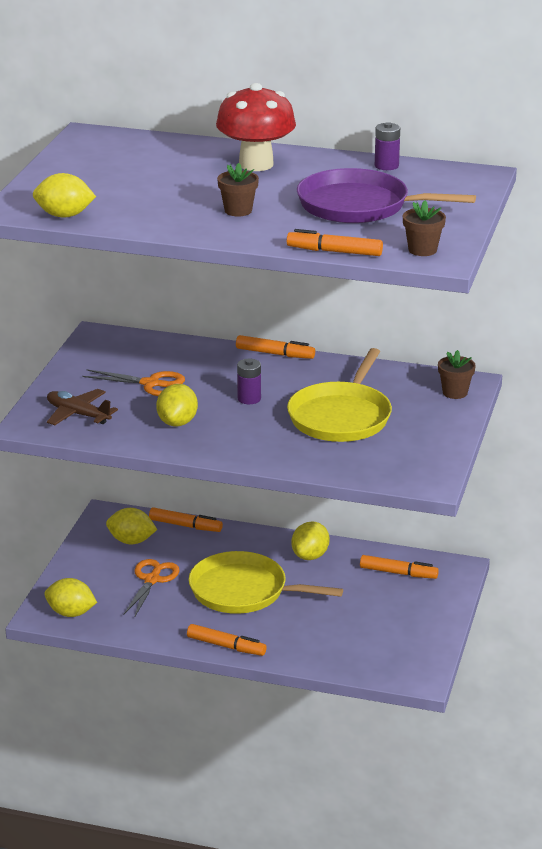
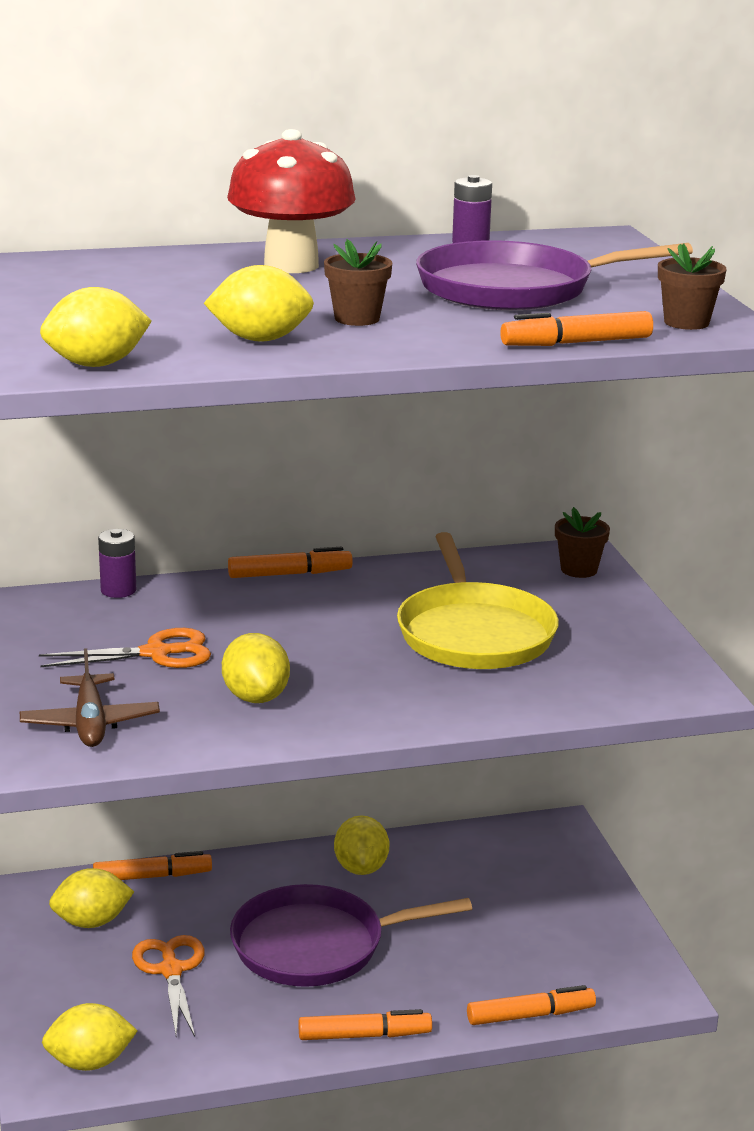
camera: 30 degrees left, 5 degrees down
brown plane [47,389,118,425] -> brown plane turned 105 degrees counterclockwise [20,648,160,747]
yellow pan [189,551,343,614] -> purple pan [230,884,472,987]
purple battery [237,359,261,404] -> purple battery moved to [98,529,136,598]
orange marker [360,555,439,579] -> orange marker moved to [467,985,596,1025]
none -> yellow lemon [204,265,314,342]

